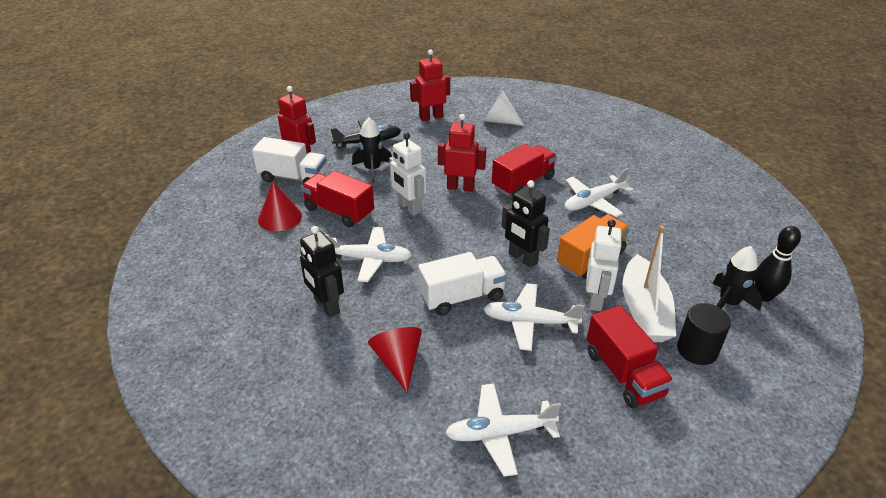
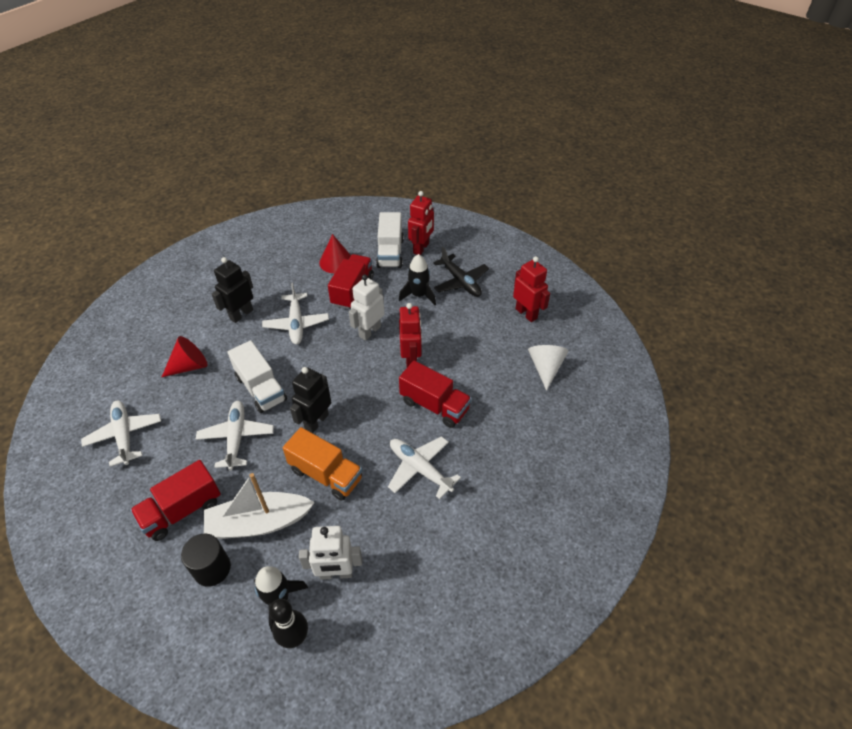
camera: 75 degrees right, 10 degrees up
white robot [586,220,622,311] -> white robot moved to [299,526,362,580]

